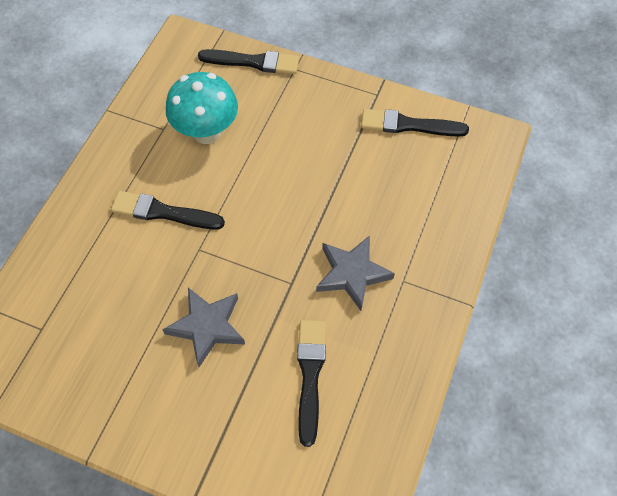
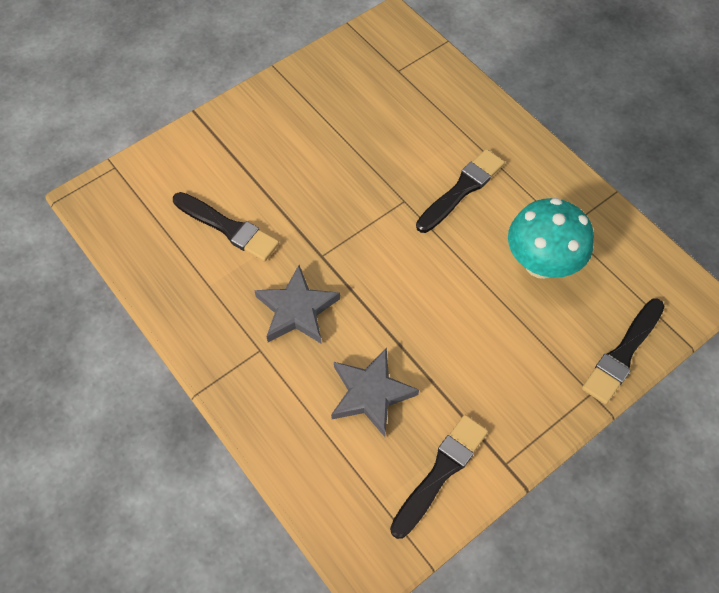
camera: 120 degrees right, 0 degrees up
grey star [162,288,245,367] -> grey star moved to [331,347,419,437]

